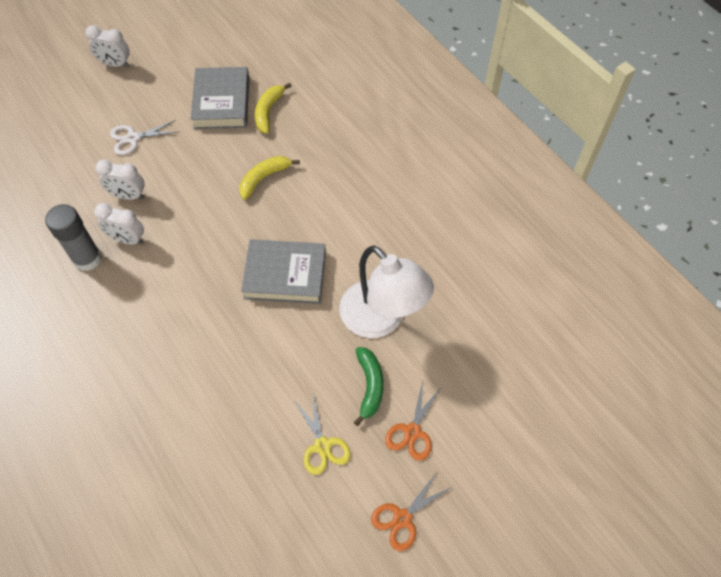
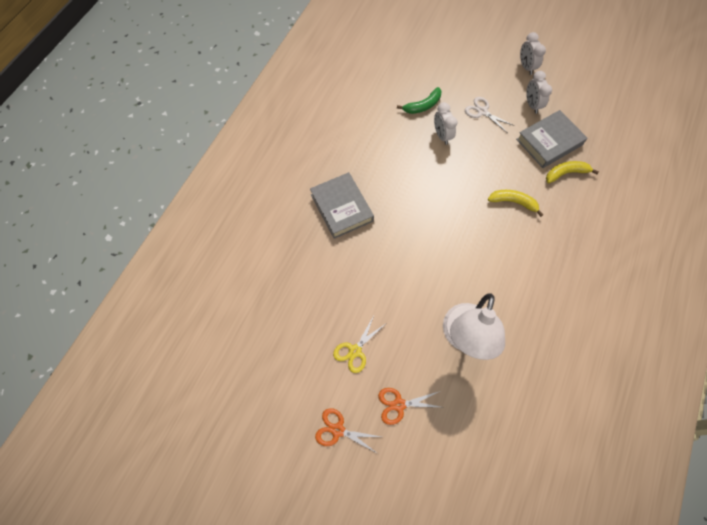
camera: 60 degrees right, 5 degrees up
grey glue stick [45,204,102,271] -> none
white clock [94,203,144,245] -> white clock moved to [526,71,552,114]
grey book [241,239,326,304] -> grey book moved to [310,172,374,239]
green banana [354,347,383,426] -> green banana moved to [397,87,441,114]

